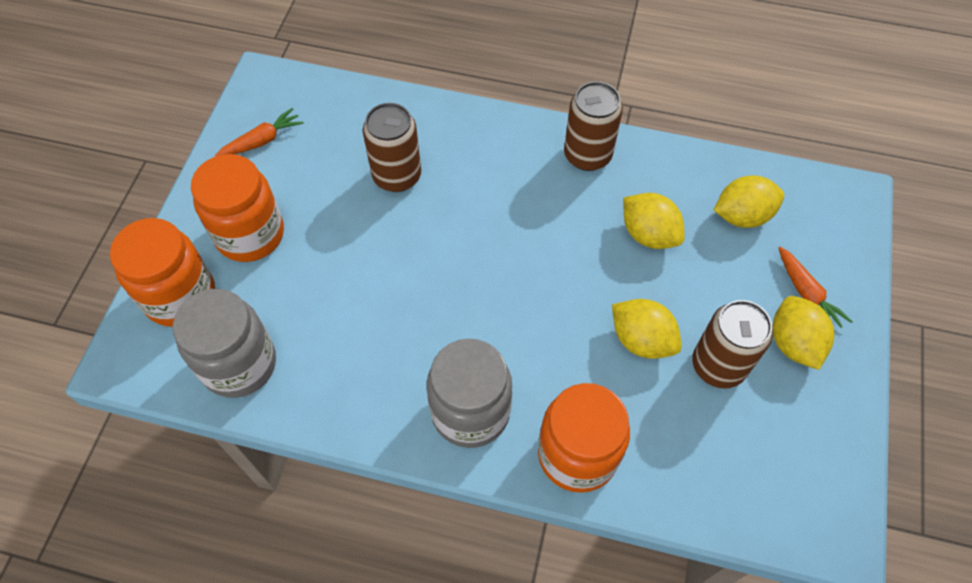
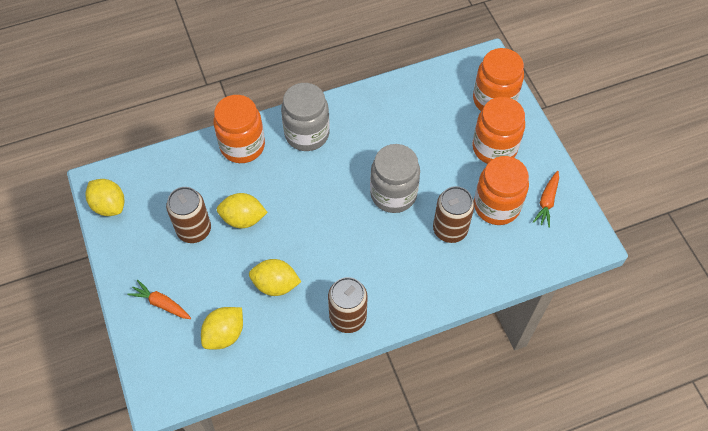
camera: 145 degrees right, 0 degrees up
grey jar [173,289,276,398] -> grey jar moved to [370,144,420,213]
yellow lemon [773,296,834,370] -> yellow lemon moved to [86,179,124,216]
none -> orange jar [474,156,529,225]

